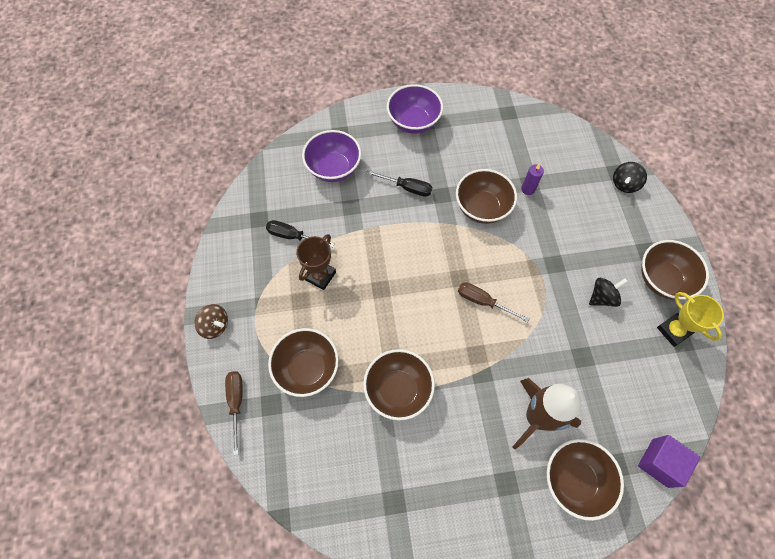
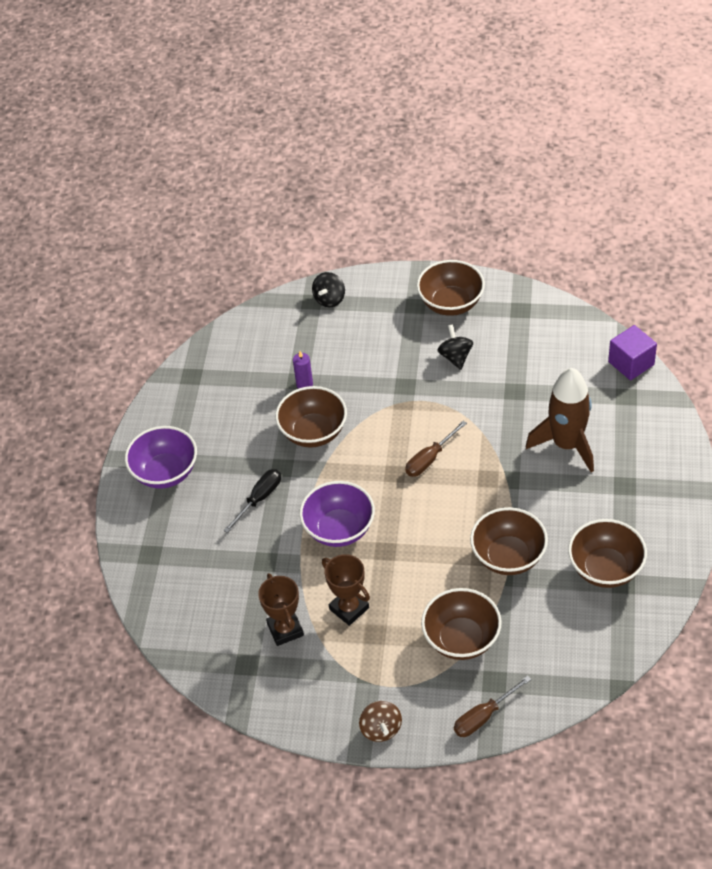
camera: 70 degrees left, 15 degrees down
brown spinning top [194,304,228,339] -> brown spinning top turned 120 degrees clockwise [359,701,402,742]
brown screwdriver [225,371,242,455] -> brown screwdriver turned 45 degrees counterclockwise [454,676,531,737]
black screwdriver [266,220,334,247] -> brown trophy [258,573,304,646]
purple bowl [302,130,361,182] -> purple bowl moved to [299,481,375,547]
brown bowl [547,439,624,521] -> brown bowl moved to [568,519,647,588]
black spinning top [613,162,647,193] -> black spinning top turned 60 degrees clockwise [312,272,345,307]
yellow trophy [657,292,724,347] -> none

